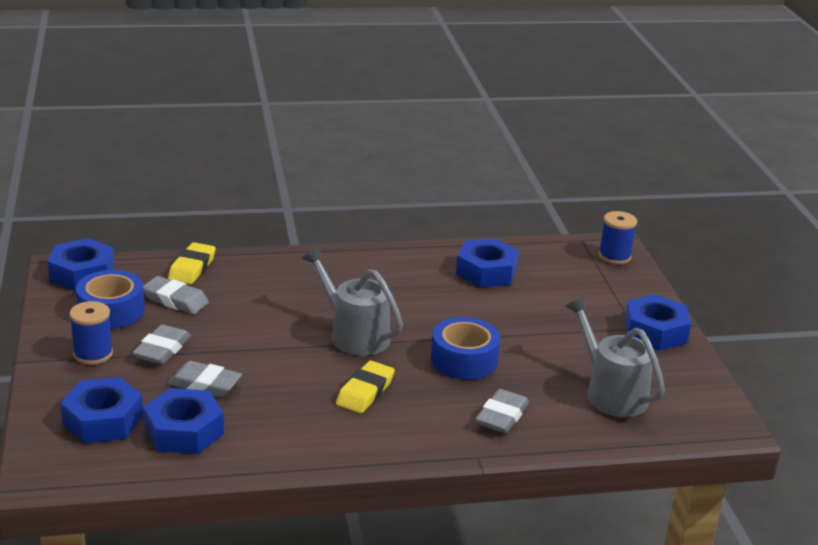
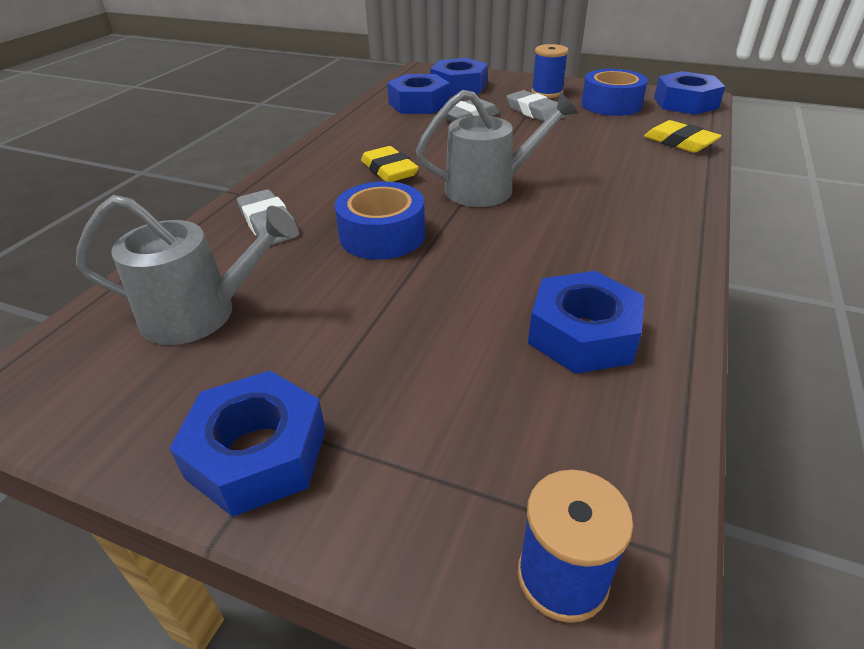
camera: 125 degrees right, 10 degrees up
grey eraser [143,276,209,314] -> none

